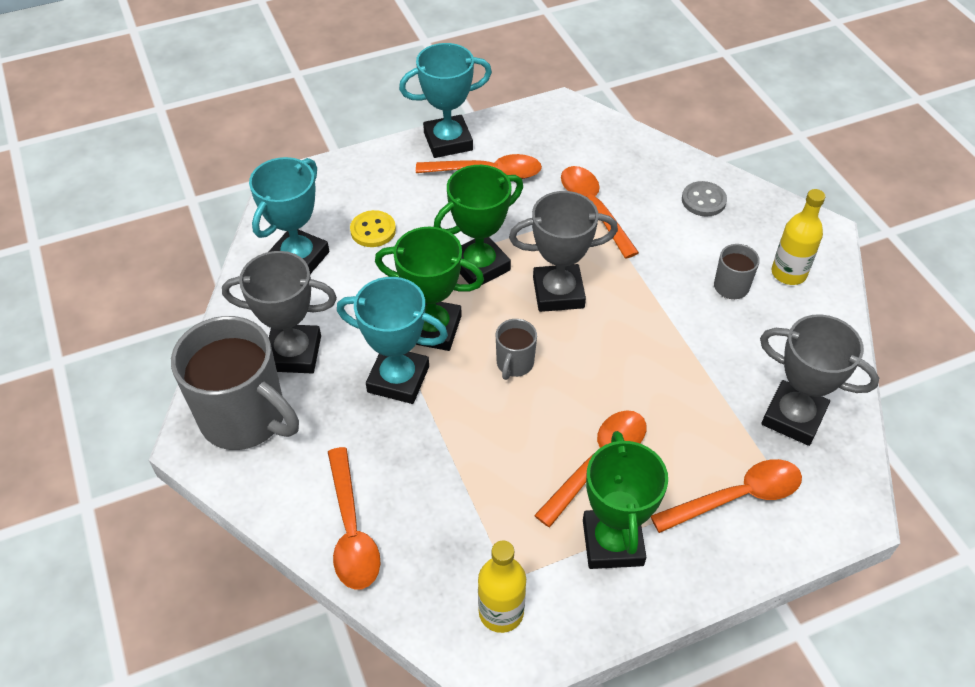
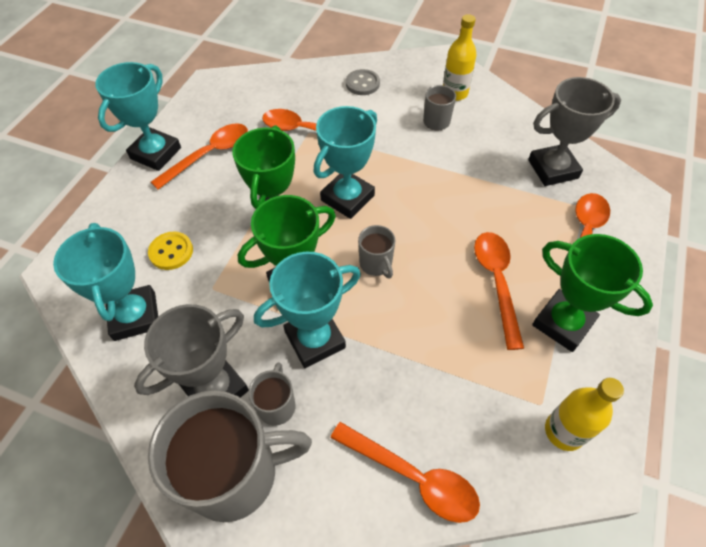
camera: 45 degrees left, 5 degrees up
grey trophy [509,191,618,312] -> turquoise trophy [313,106,377,219]
none -> grey mug [248,362,296,426]

